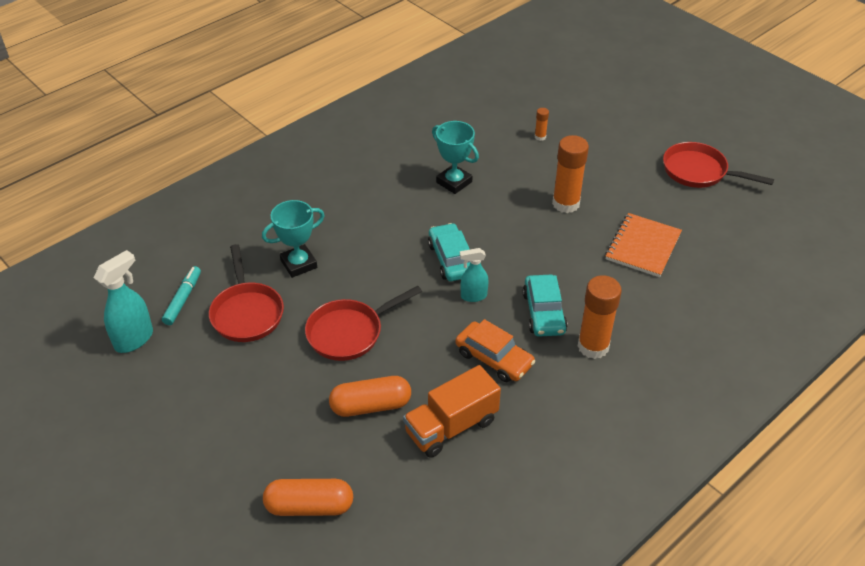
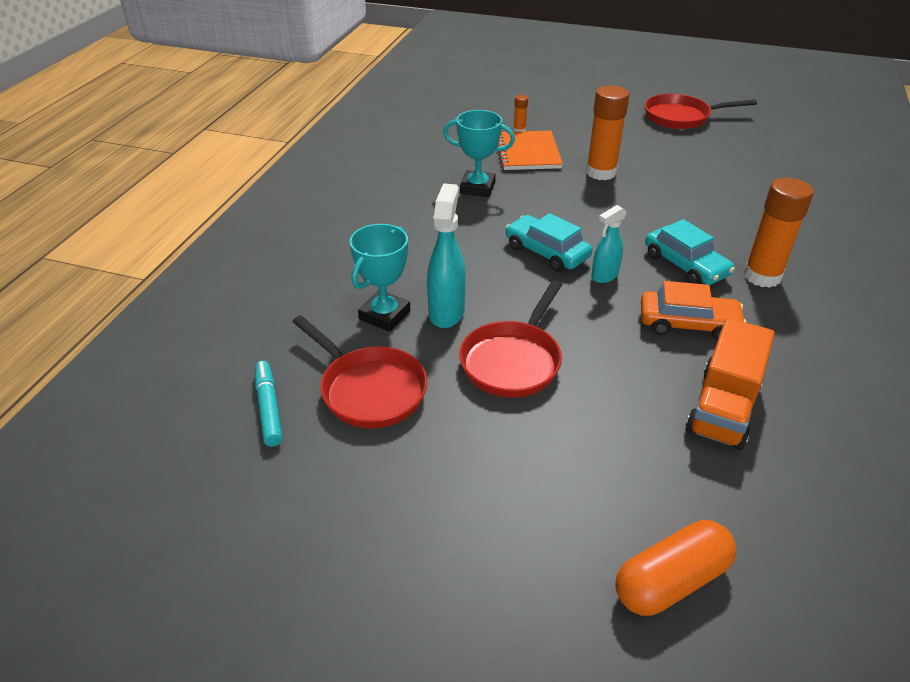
camera: 30 degrees left, 5 degrees down
turquoise spray bottle [94,250,153,353] -> turquoise spray bottle moved to [427,183,466,328]
orange capsule [329,376,411,417] -> none
orange notebook [605,213,682,277] -> orange notebook moved to [497,131,563,170]

